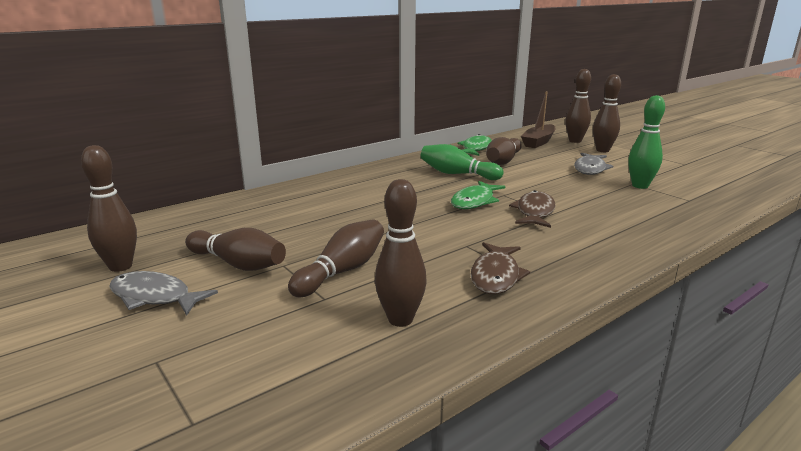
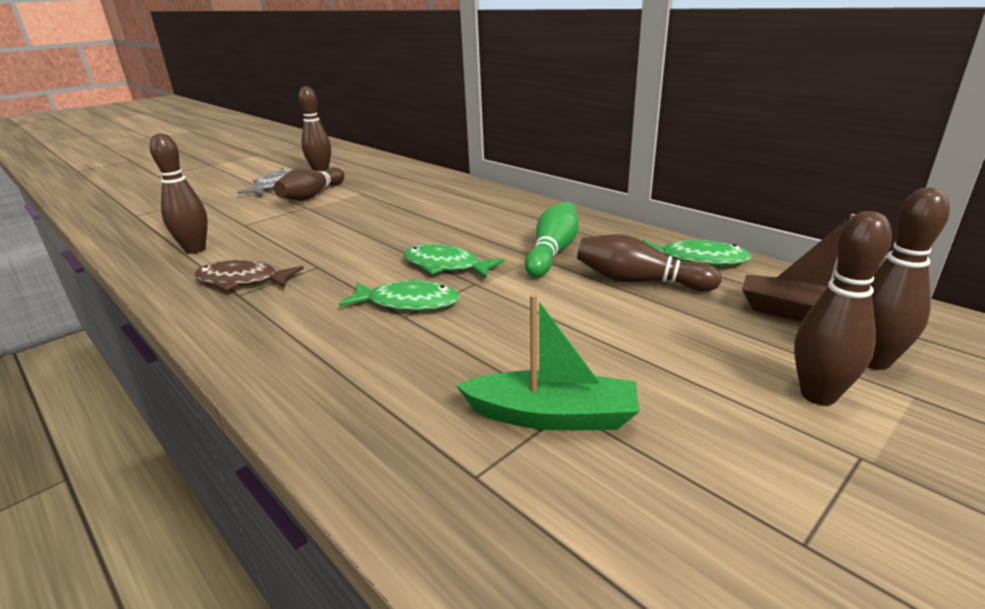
camera: 85 degrees right, 5 degrees up
brown bowling pin [288,219,384,297] -> none
brown fish [509,190,556,228] -> green fish [339,279,460,311]
grey fish [574,153,613,175] -> none
green bowling pin [628,95,665,189] -> green boat [456,294,639,431]

